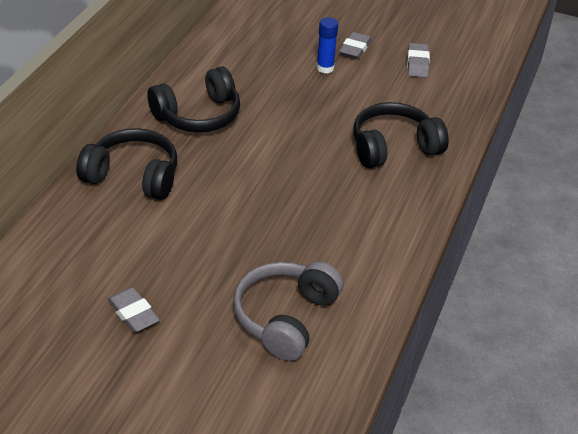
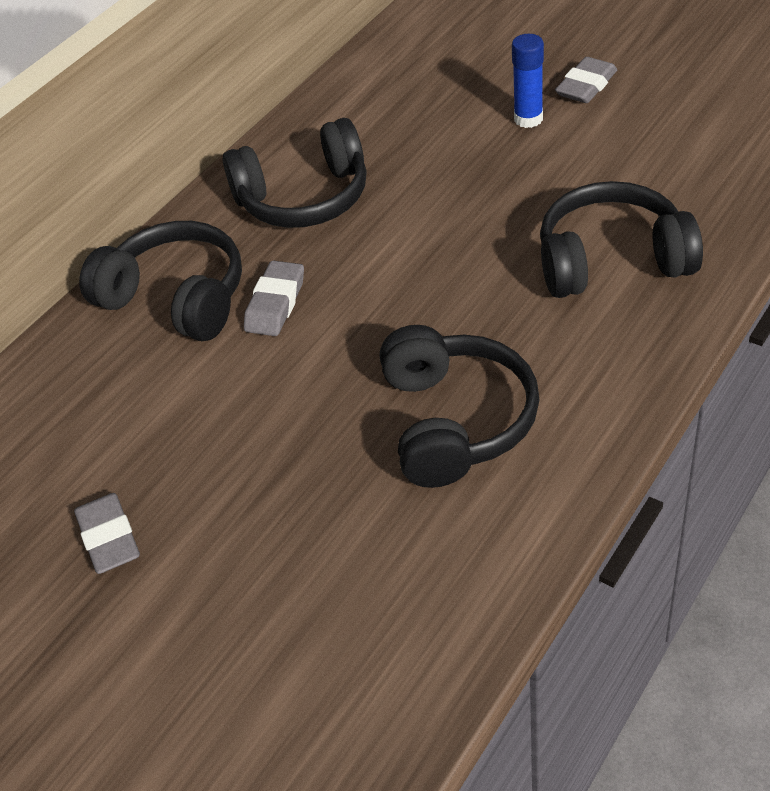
camera: 20 degrees right, 5 degrees up
grey headphones [233,262,343,361] -> none
grey eraser [407,43,430,78] -> grey eraser moved to [244,261,304,336]
none -> black headphones [379,325,539,488]

